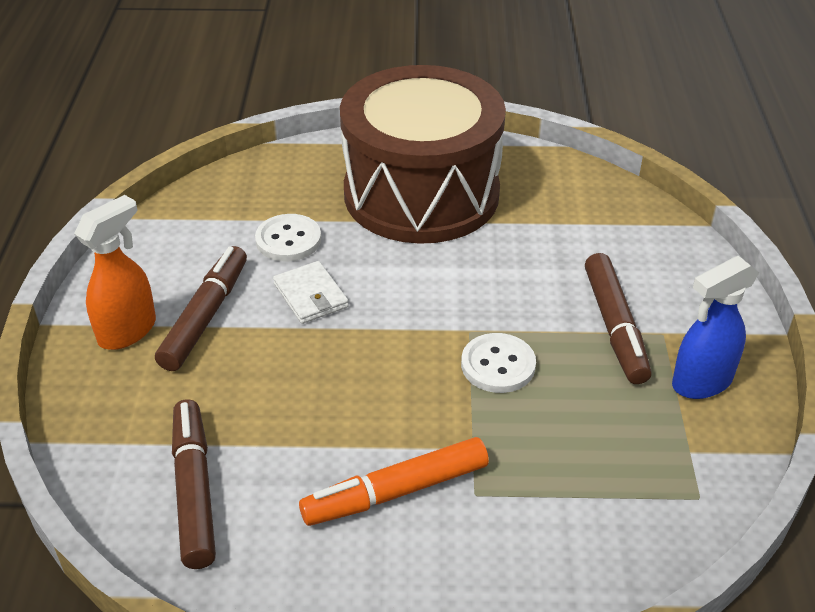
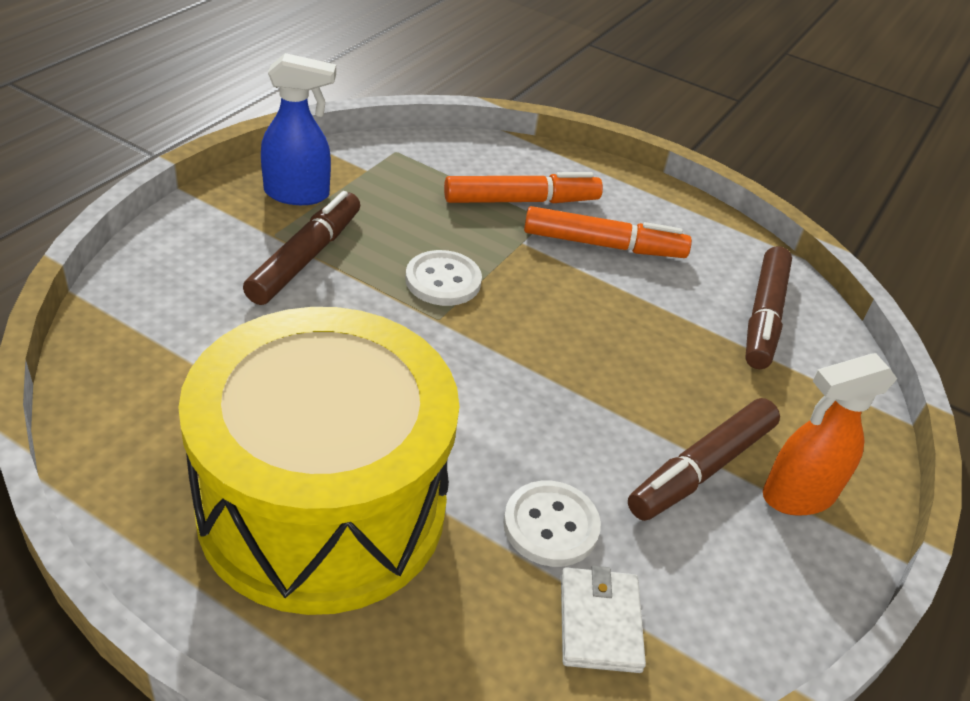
camera: 155 degrees left, 0 degrees up
white wallet [273,261,349,324] -> white wallet moved to [561,566,646,673]
brown drum [340,65,506,244] -> yellow drum [178,307,459,615]
none -> orange marker [444,172,603,203]

